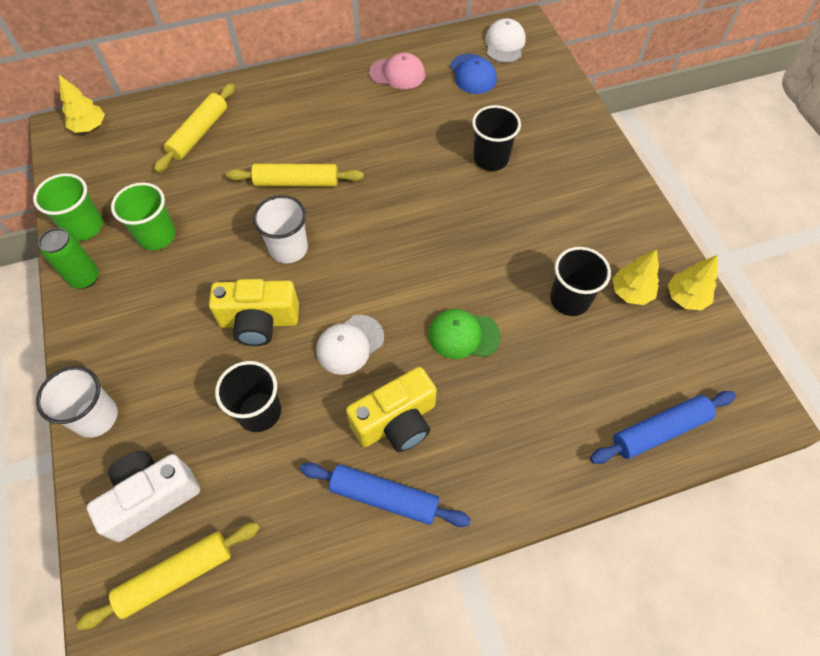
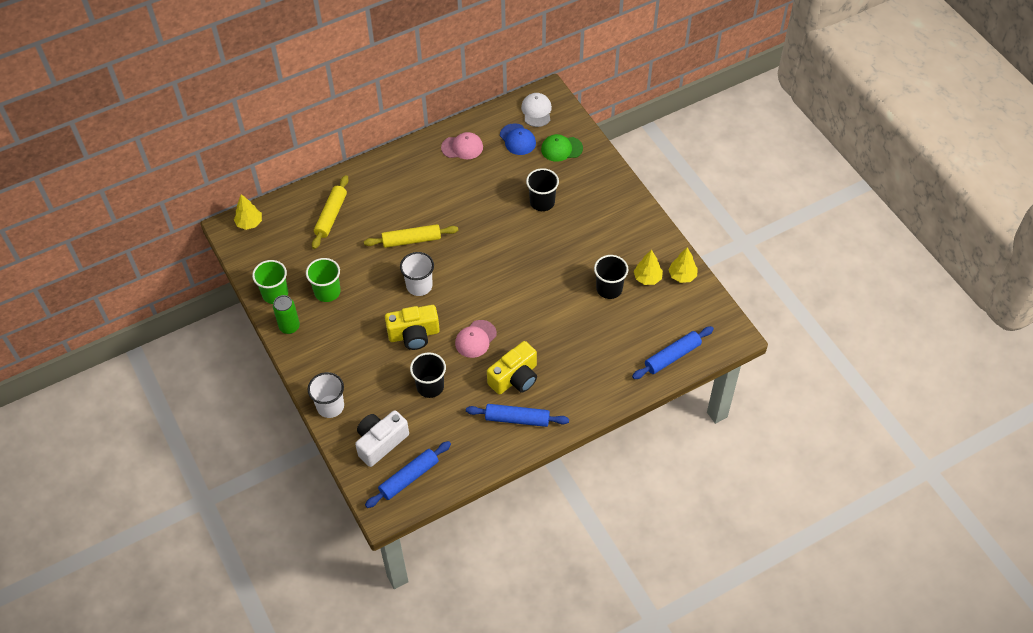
camera: 10 degrees left, 5 degrees down
yellow rolling pin [76,522,260,630] -> blue rolling pin [365,441,451,508]
white cap [316,315,384,375] -> pink cap [455,320,497,358]
green cap [428,309,501,359] -> green cap moved to [541,134,583,162]

